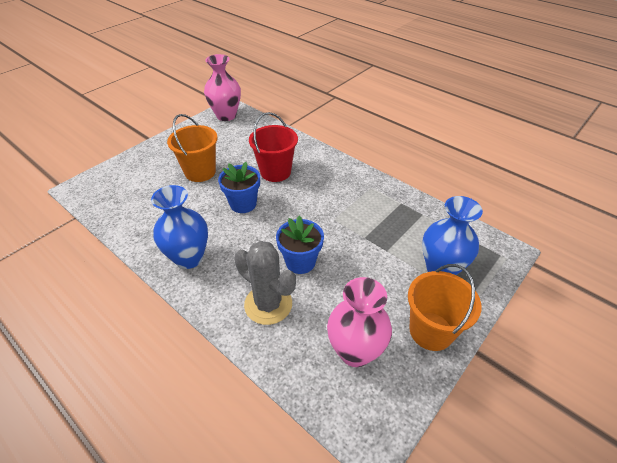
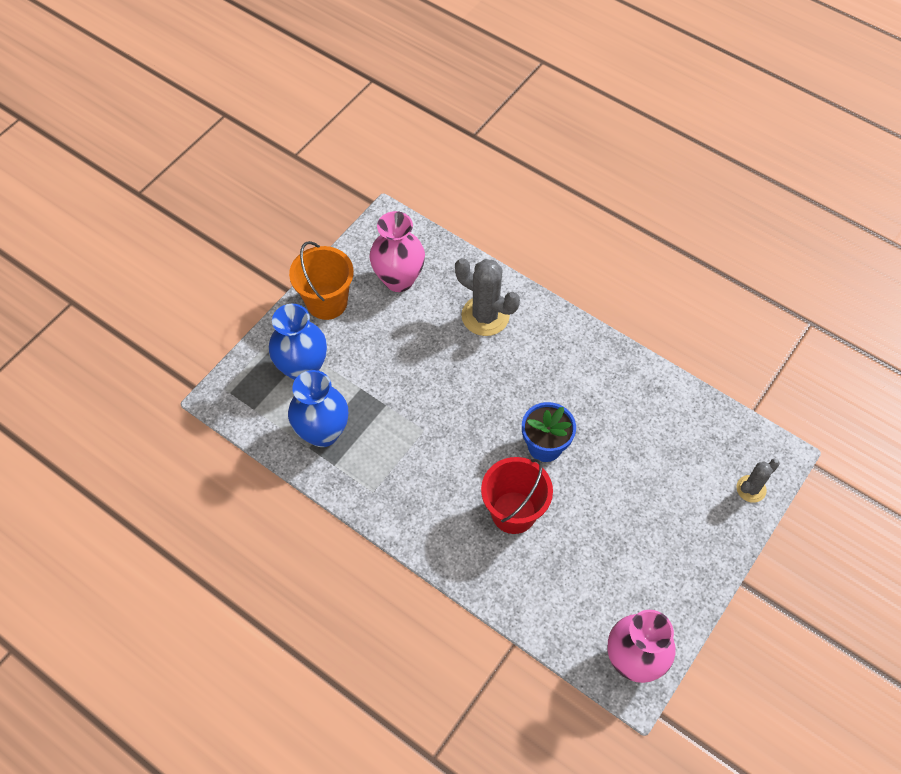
camera: 175 degrees right, 15 degrees up
blue vase [151,185,208,269] -> blue vase moved to [288,370,348,447]
orange bucket [167,114,218,182] -> none
blue flower pot [276,216,324,274] -> none
none -> grey cactus [736,458,780,503]

